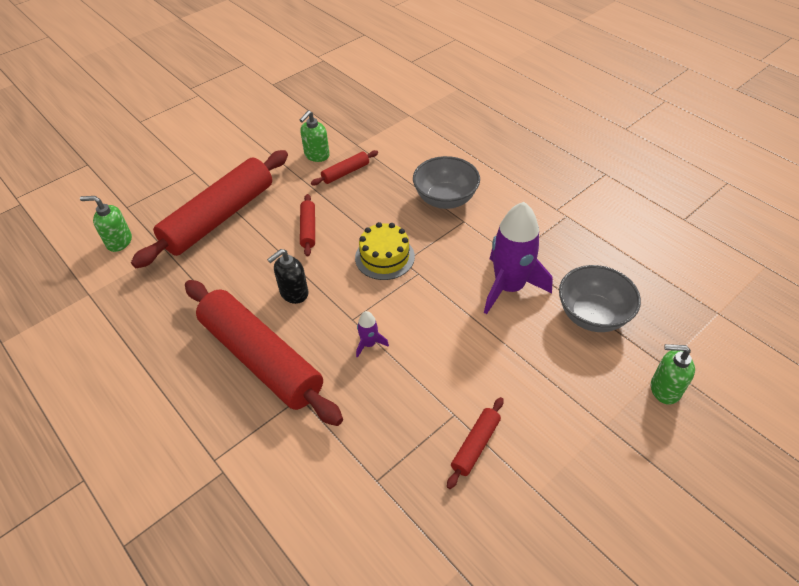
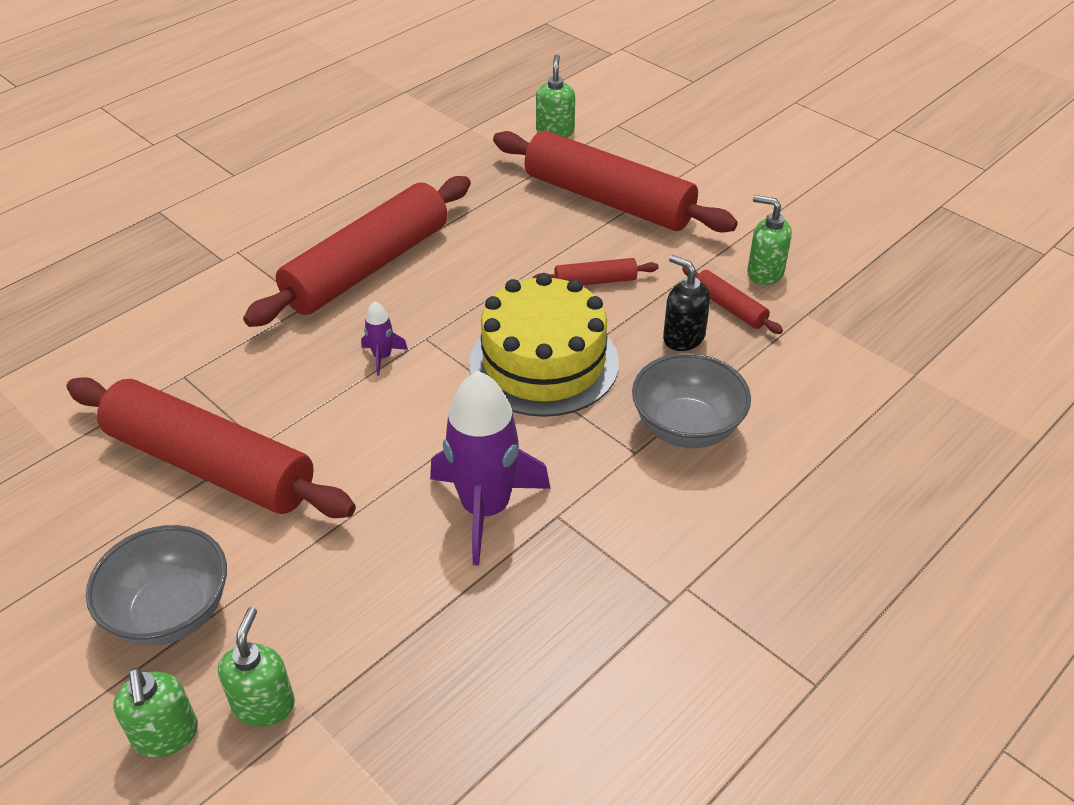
camera: 85 degrees right, 5 degrees down
black soap dispenser [267,249,308,304] -> black soap dispenser moved to [663,255,710,351]
yellow cake [355,222,415,280] -> yellow cake [469,273,619,417], size x1.64
red rolling pin [447,397,504,489] -> red rolling pin [67,377,356,518], size x2.36
grey bowl [559,265,641,332] -> grey bowl moved to [86,525,227,646]
none -> green soap dispenser [113,668,198,757]

